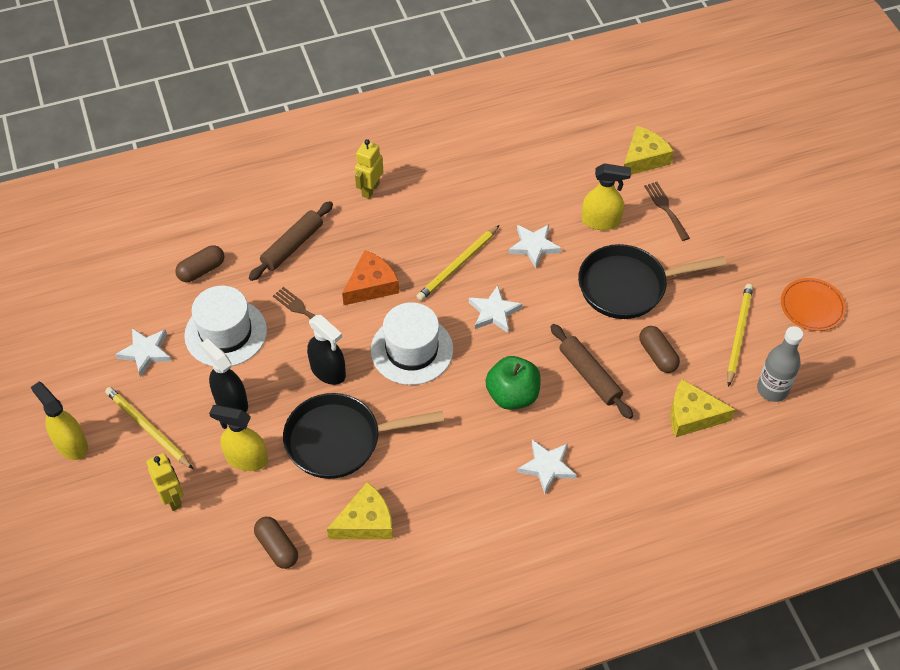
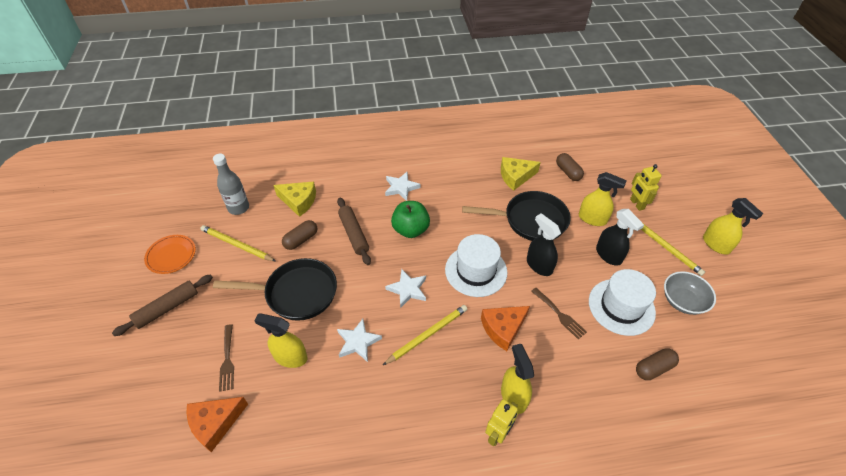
camera: 170 degrees left, 5 degrees down
white star [115,328,171,377] -> grey bowl [664,271,716,315]
brown rolling pin [249,201,333,281] -> brown rolling pin moved to [112,275,213,336]
yellow cheese [624,126,674,175] -> orange cheese [186,397,248,452]
brown capsule [639,326,680,373] -> brown capsule turned 60 degrees clockwise [282,220,318,250]
yellow pencil [727,284,753,387] -> yellow pencil turned 90 degrees clockwise [200,225,275,261]
none -> yellow spray bottle [501,344,534,414]

